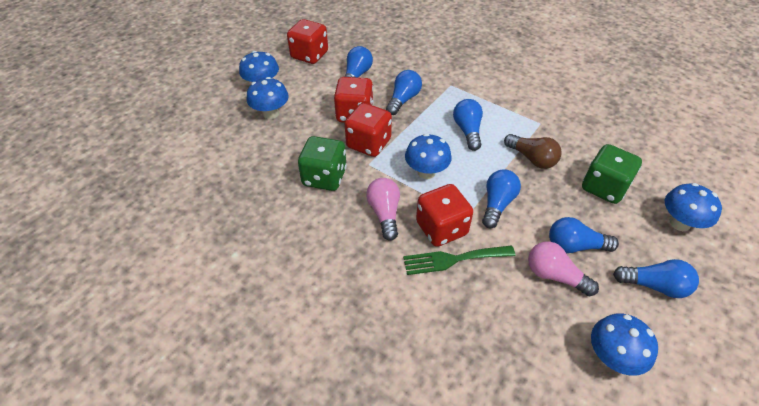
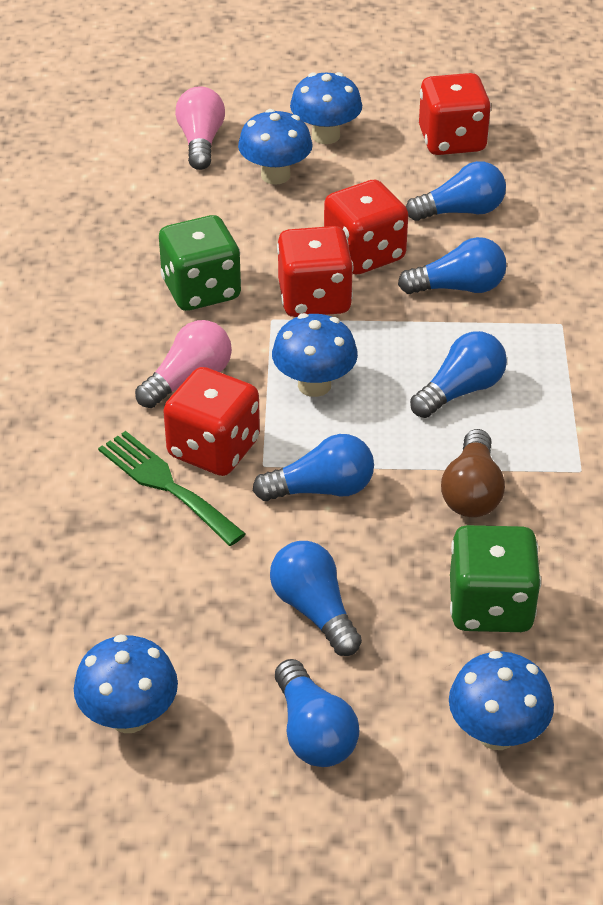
camera: 55 degrees right, 5 degrees down
pink light bulb [528,242,599,296] -> pink light bulb moved to [175,86,225,170]

